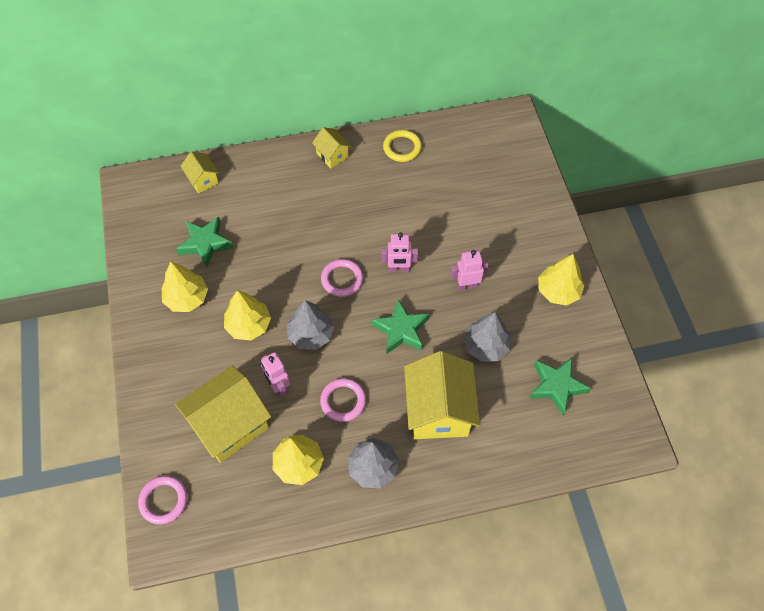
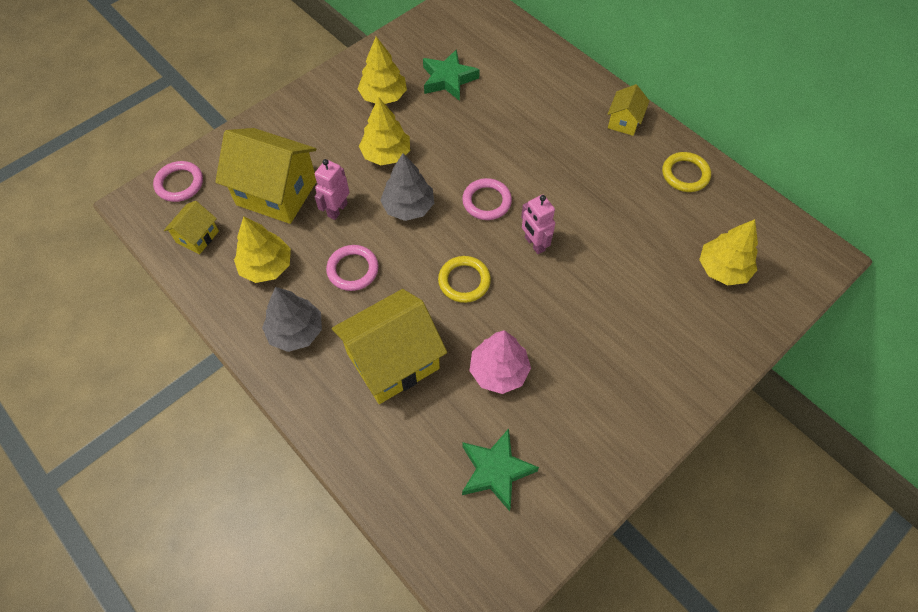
camera: 60 degrees right, 0 degrees up
yellow house [181,151,219,193] -> yellow house moved to [164,201,219,254]
green star [372,299,429,354] -> yellow ring [438,256,491,303]
pink robot [451,250,489,291] -> none
grey tree [463,312,511,362] -> pink tree [470,330,531,394]
yellow tree [538,254,585,306] -> yellow tree moved to [699,219,758,286]

